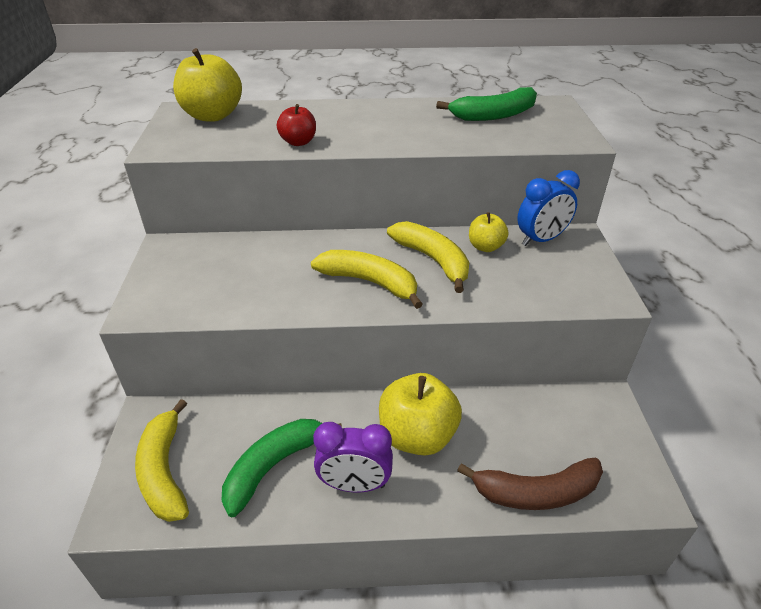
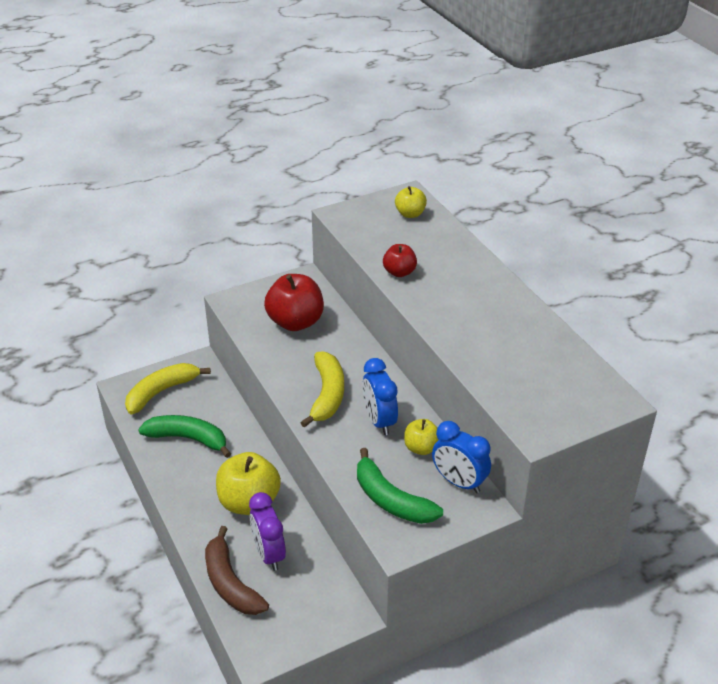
camera: 65 degrees right, 0 degrees up
yellow apple [173,48,242,122] -> yellow apple [395,186,427,218], size x0.55
purple clock [313,422,393,492] -> purple clock moved to [249,492,286,571]
yellow banana [387,221,469,293] -> blue clock [362,358,398,435]
green banana [436,87,537,121] -> green banana moved to [357,448,443,524]
none -> red apple [264,274,324,331]

